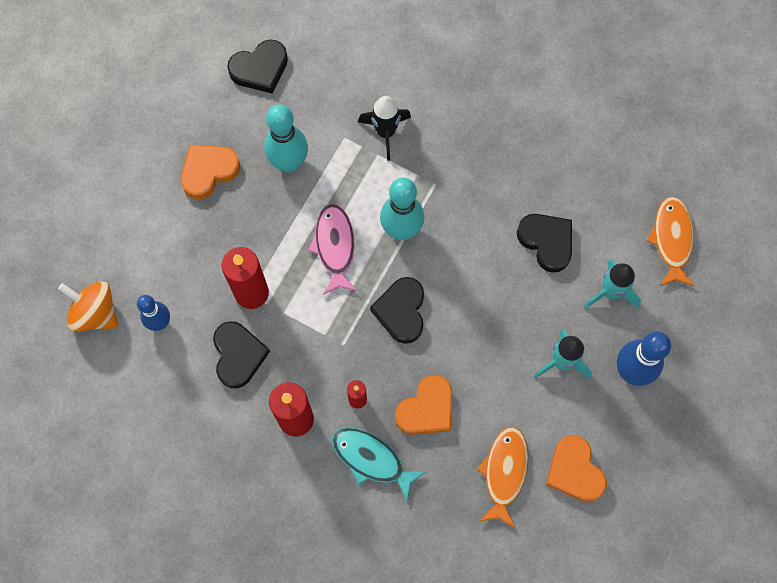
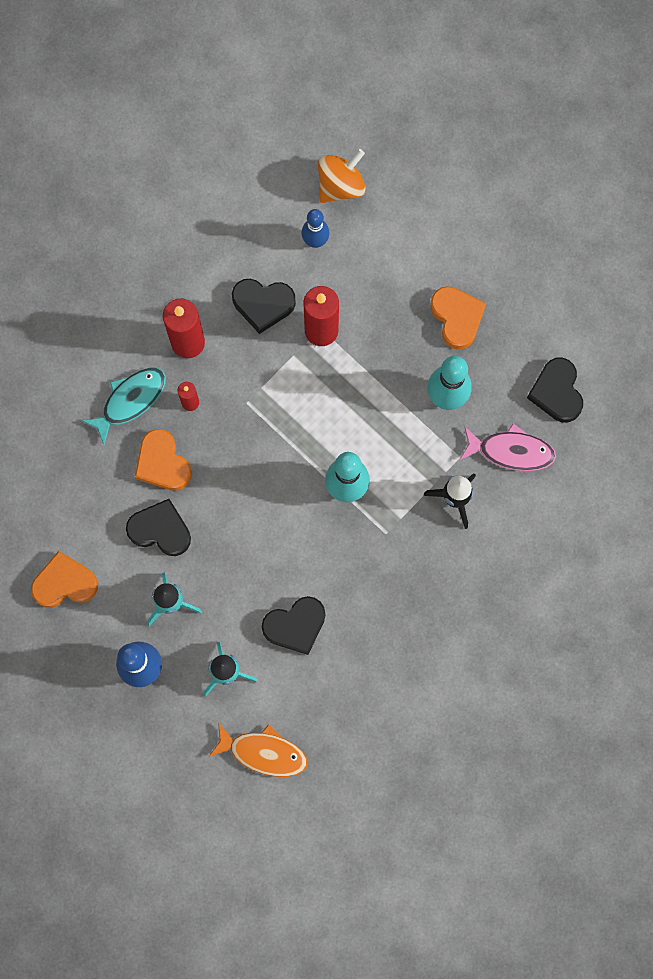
camera: 105 degrees right, 5 degrees up
pink fish [308,203,357,295] -> pink fish moved to [460,423,556,471]
black heart [370,277,424,344] -> black heart moved to [126,499,191,556]
orange fish [477,427,528,528] -> none

